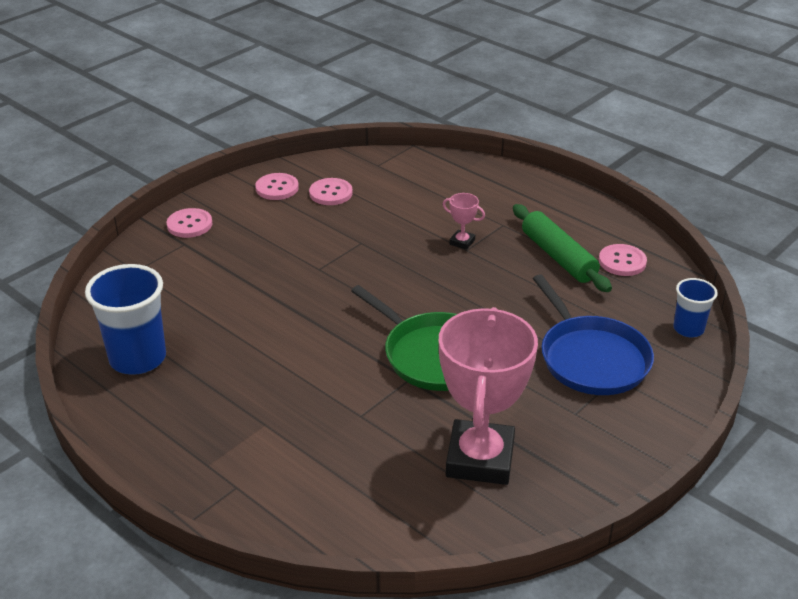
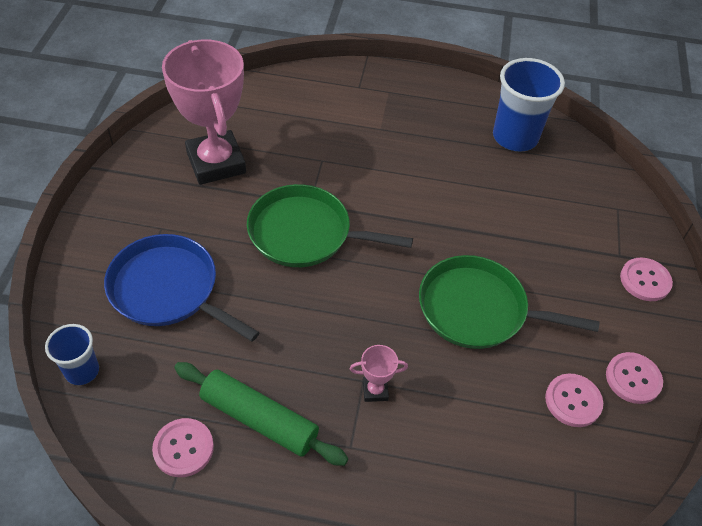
camera: 145 degrees right, 15 degrees up
none -> green pan [419,255,599,349]

